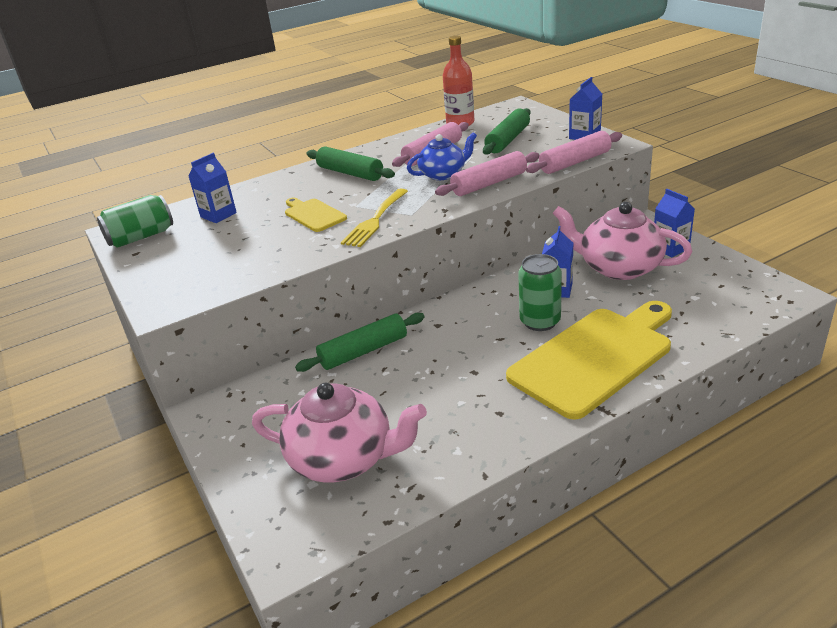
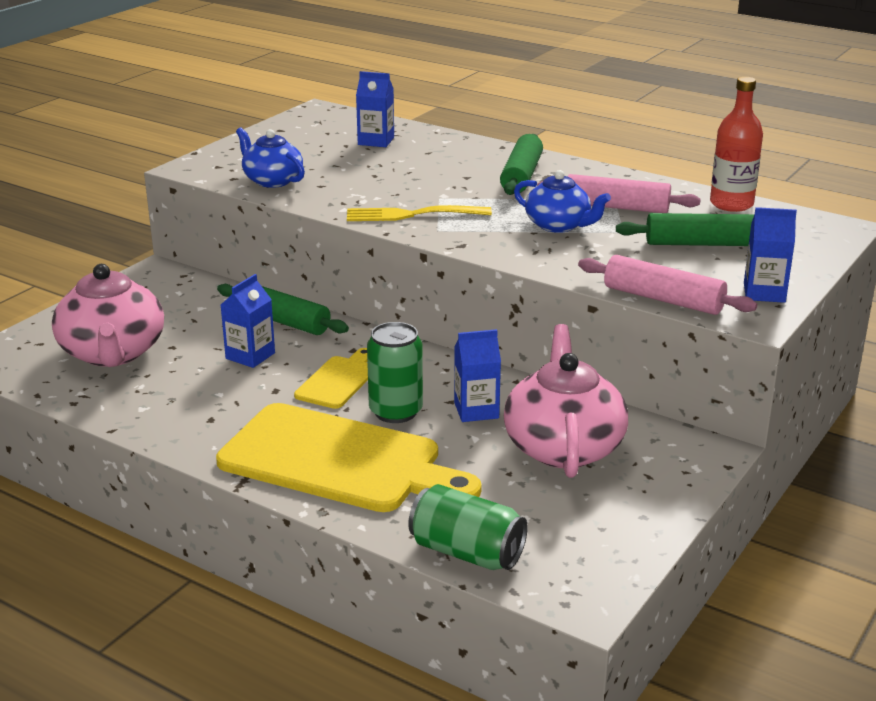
camera: 60 degrees right, 5 degrees down
green can [97,195,173,248] -> green can moved to [408,484,528,570]
yellow cutting board [285,197,347,232] -> yellow cutting board moved to [294,348,368,409]
pink rolling pin [435,151,540,196] -> none
blue carton [654,189,695,257] -> blue carton moved to [221,274,275,368]
none -> blue teapot [236,127,305,188]

